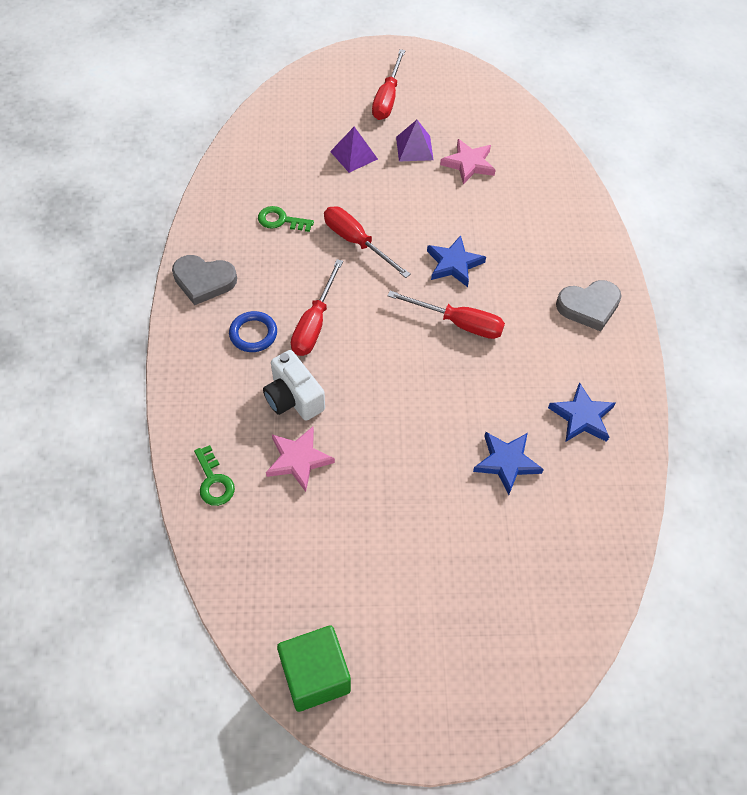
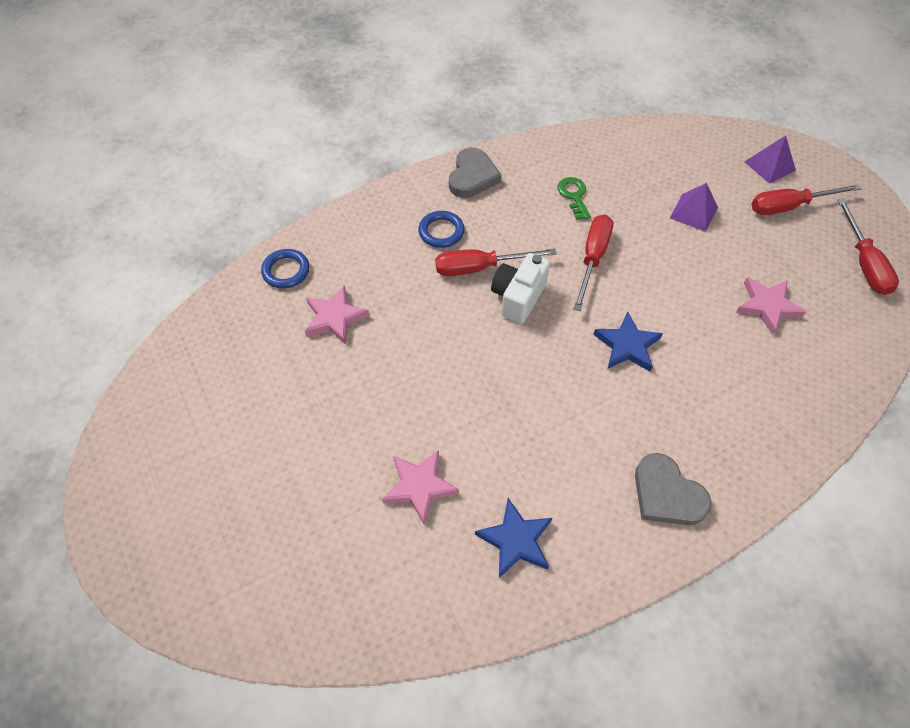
camera: 65 degrees right, 0 degrees up
grey heart [172,255,237,305] -> grey heart turned 150 degrees counterclockwise [449,148,502,198]
green key [194,445,235,506] -> blue ring [261,249,310,289]
white camera [263,350,325,421] -> white camera moved to [491,253,550,324]
green cube [277,625,351,712] -> none
red screwdriver [387,291,505,339] -> red screwdriver moved to [837,199,899,295]
purple pyramid [396,120,433,162] -> purple pyramid moved to [744,135,796,184]
blue star [473,432,544,495] -> pink star [382,450,459,525]

